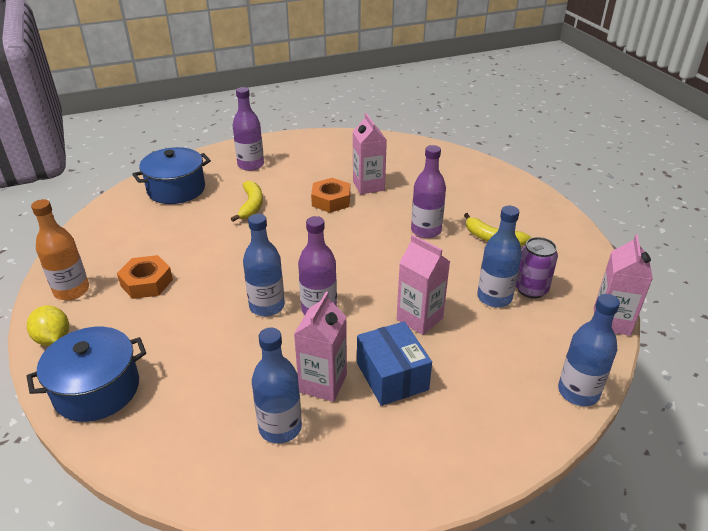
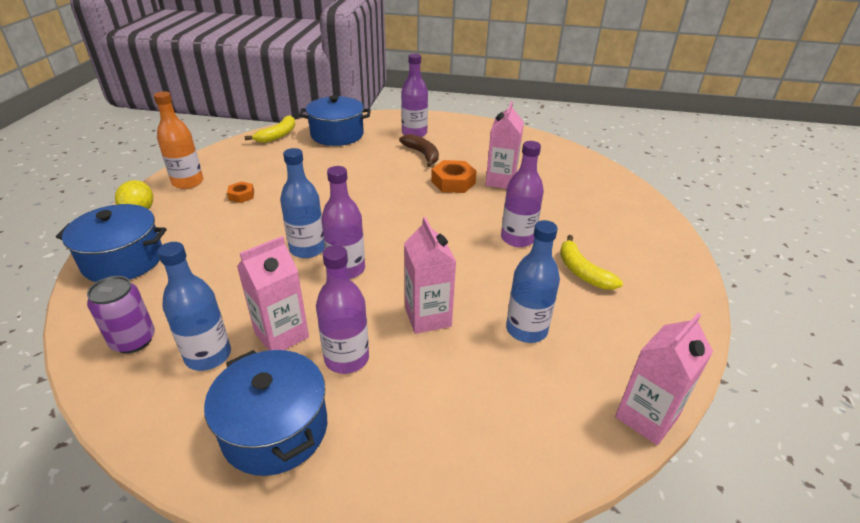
camera: 30 degrees right, 0 degrees up
orange nut [117,255,173,299] -> orange nut [227,181,254,203], size x0.58
yellow banana [231,181,263,222] -> yellow banana moved to [245,115,295,143]
blue box [357,321,432,406] -> purple bottle [316,245,369,374]
purple can [516,237,558,299] -> purple can moved to [87,276,155,354]
blue bottle [558,294,620,406] -> none
none -> blue pot [204,350,327,476]
none -> brown banana [399,134,439,167]

